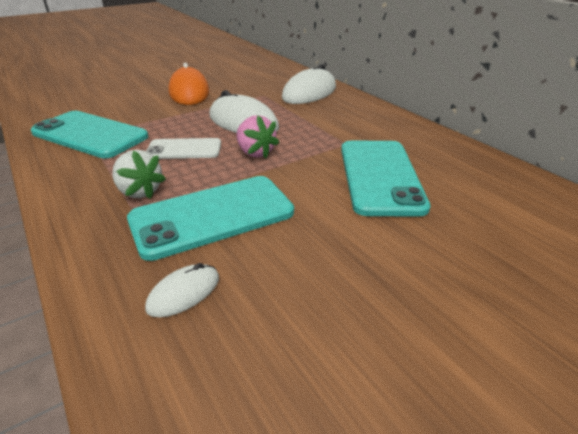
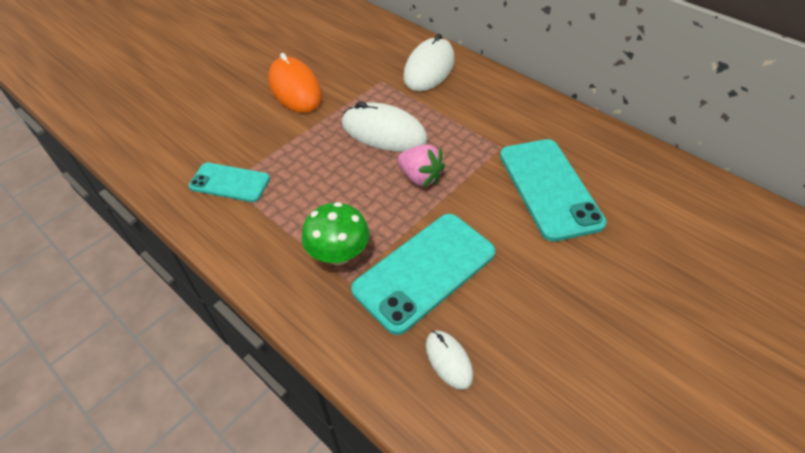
camera: 15 degrees left, 15 degrees up
turquoise phone [31,111,149,158] -> turquoise phone [189,163,270,202], size x0.59
white strawberry [112,150,166,199] -> green mushroom [301,202,369,265]
white mouse [145,263,219,318] -> white mouse turned 60 degrees counterclockwise [426,330,473,390]
white phone [146,138,221,159] -> none

